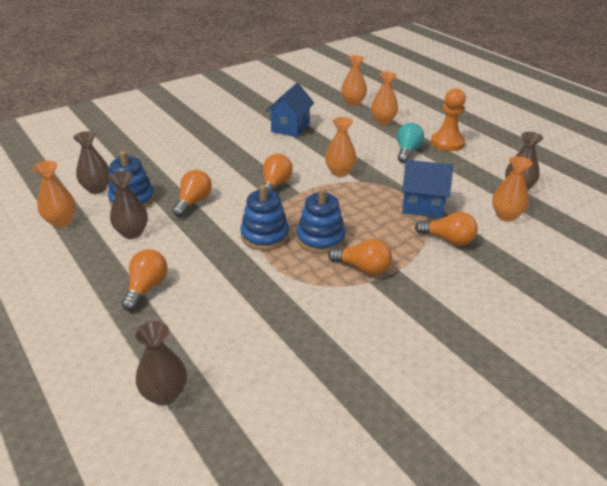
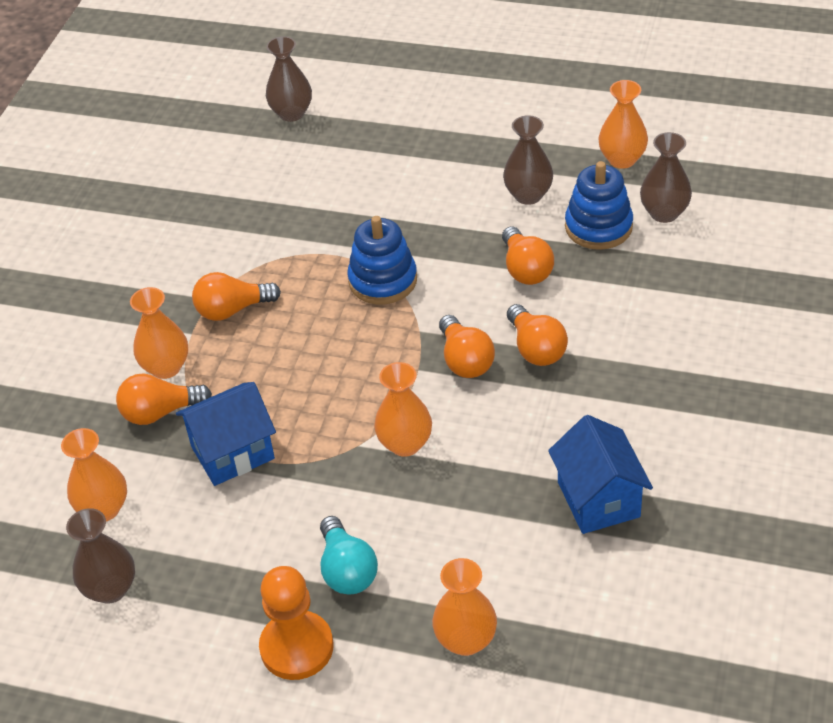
camera: 145 degrees right, 10 degrees up
orange light bulb [122,249,168,311] -> orange light bulb moved to [507,304,568,366]
blue stacking toy [297,188,345,254] -> none
orange vase [341,55,367,106] -> orange vase moved to [130,287,188,379]

